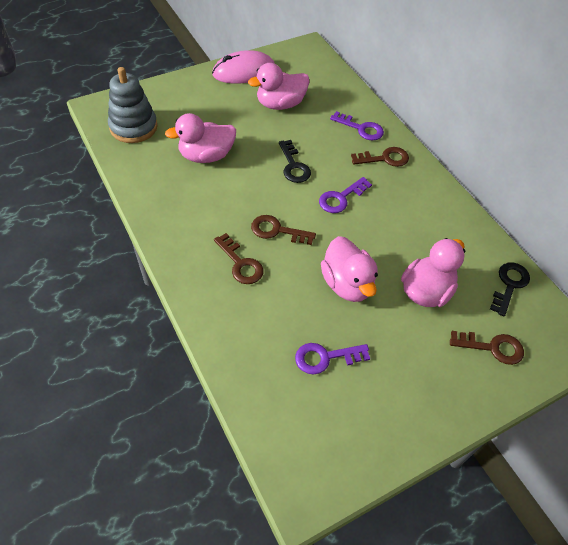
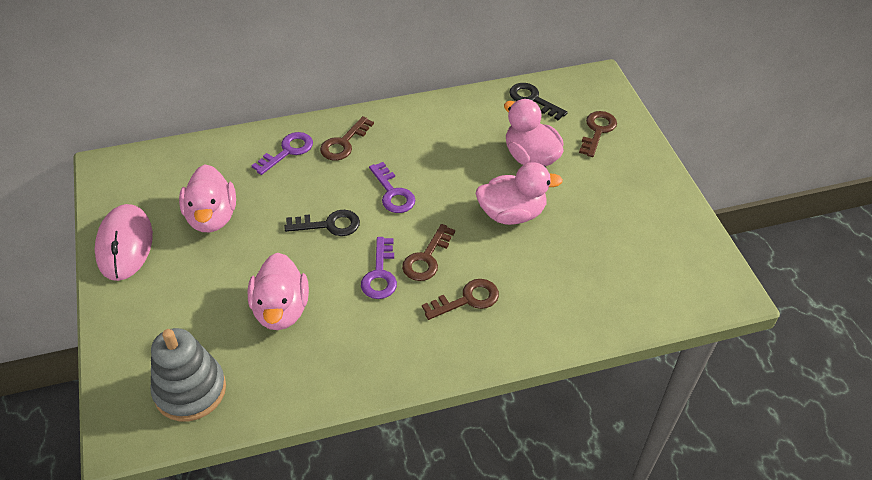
camera: 75 degrees left, 5 degrees down
purple key [295,343,370,374] -> purple key moved to [361,237,397,299]
brown key [351,147,409,167] -> brown key turned 150 degrees counterclockwise [320,116,374,160]

